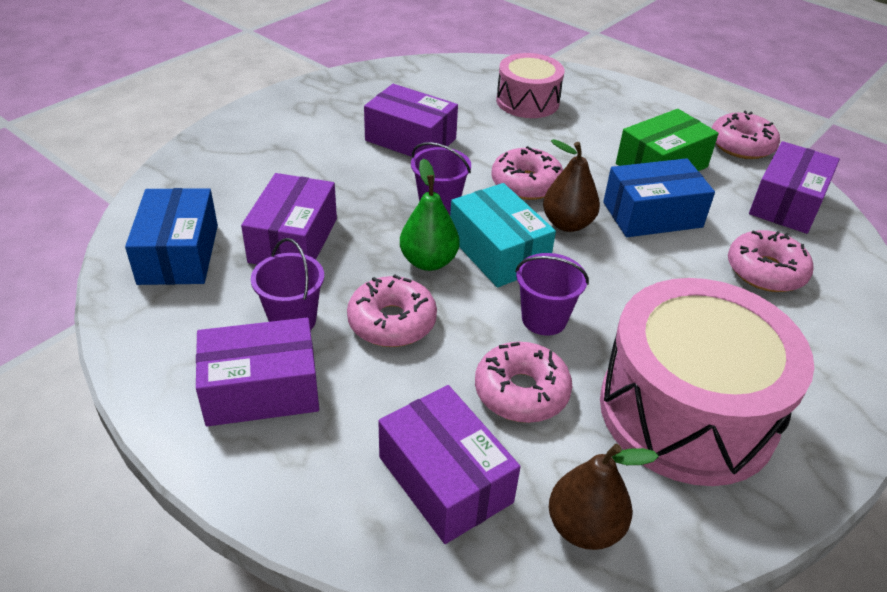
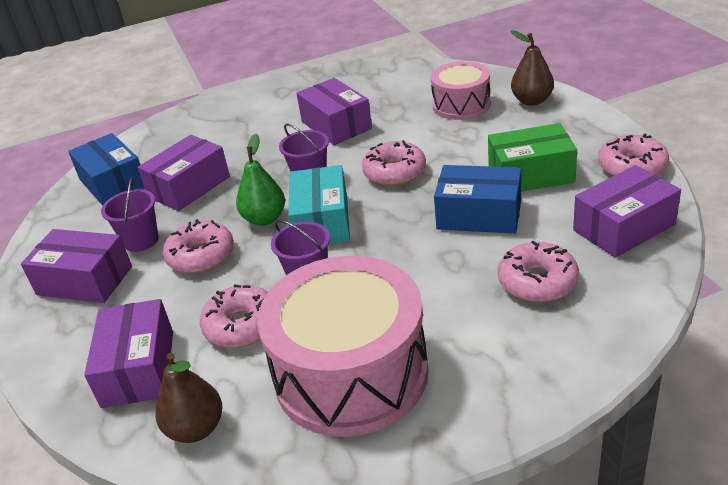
camera: 35 degrees right, 5 degrees down
blue box [125,188,218,285] -> blue box turned 60 degrees counterclockwise [68,133,145,206]
brown pear [543,139,600,232] -> brown pear moved to [511,30,554,106]

